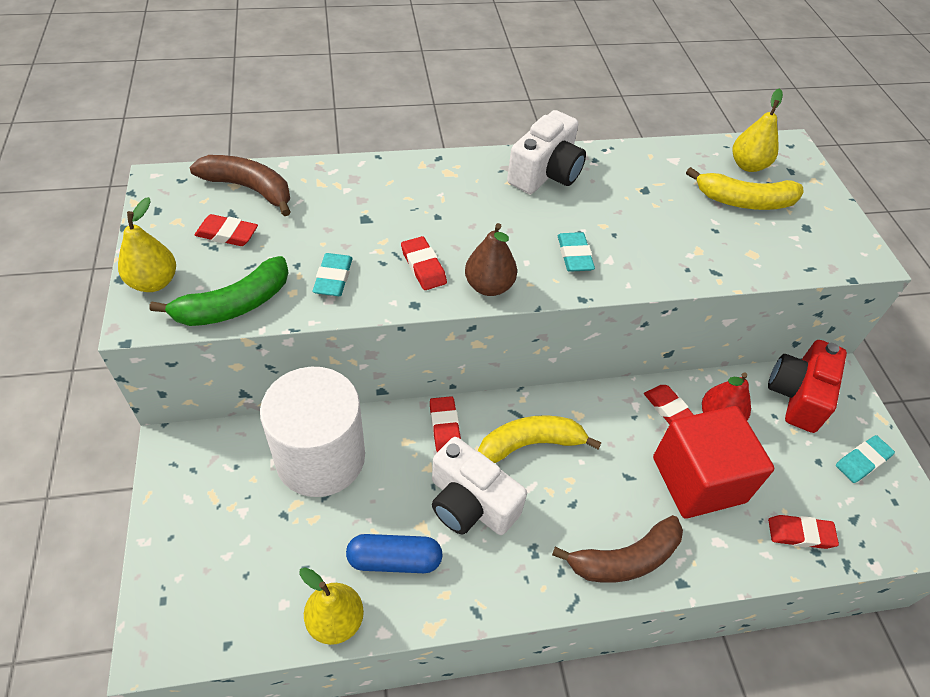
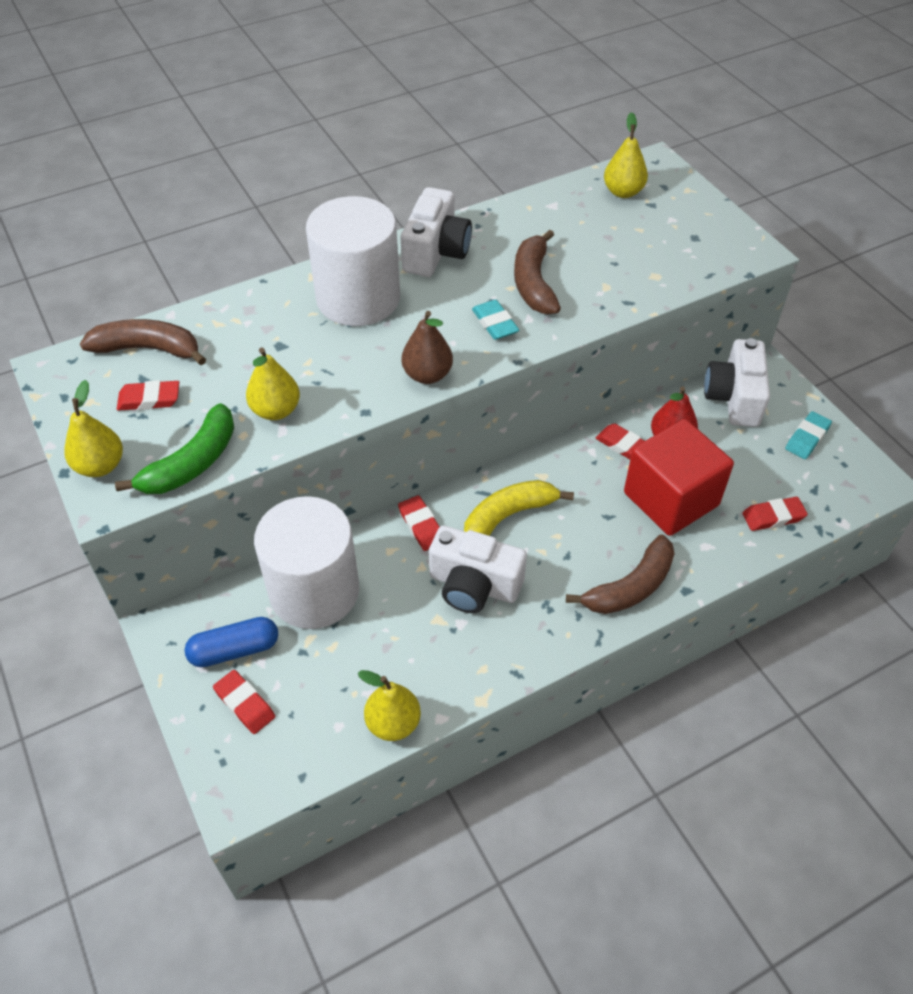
camera: 15 degrees left, 0 degrees up
turquoise eraser [312,253,353,296] -> yellow pear [246,347,300,420]
blue capsule [346,534,443,573] -> blue capsule moved to [185,617,278,667]
red eraser [401,236,447,290] -> red eraser moved to [213,670,275,734]
yellow banana [686,167,804,210] -> none
red camera [768,340,847,433] -> white camera [704,338,770,427]
none -> white cylinder [306,196,400,326]
none -> brown banana [514,229,561,314]

